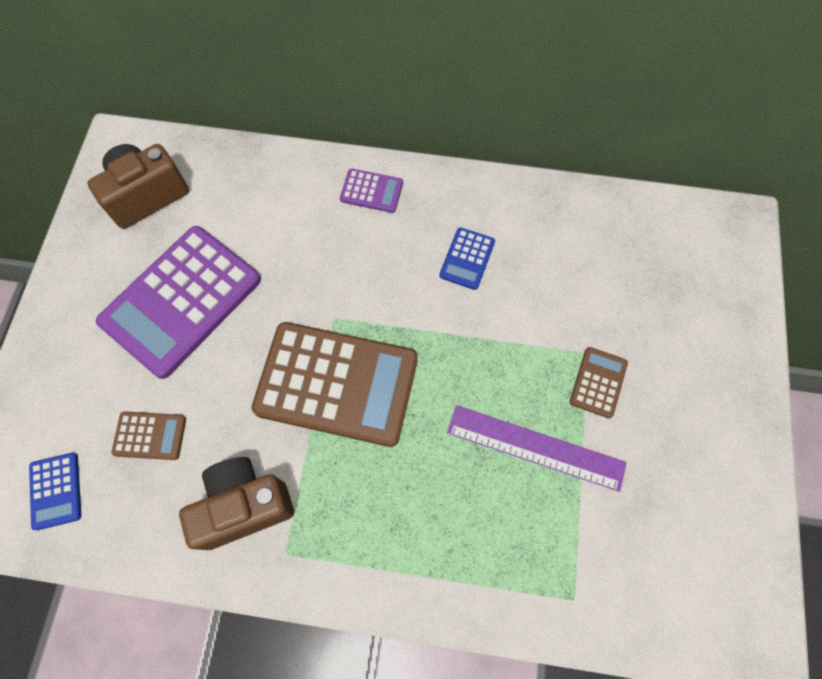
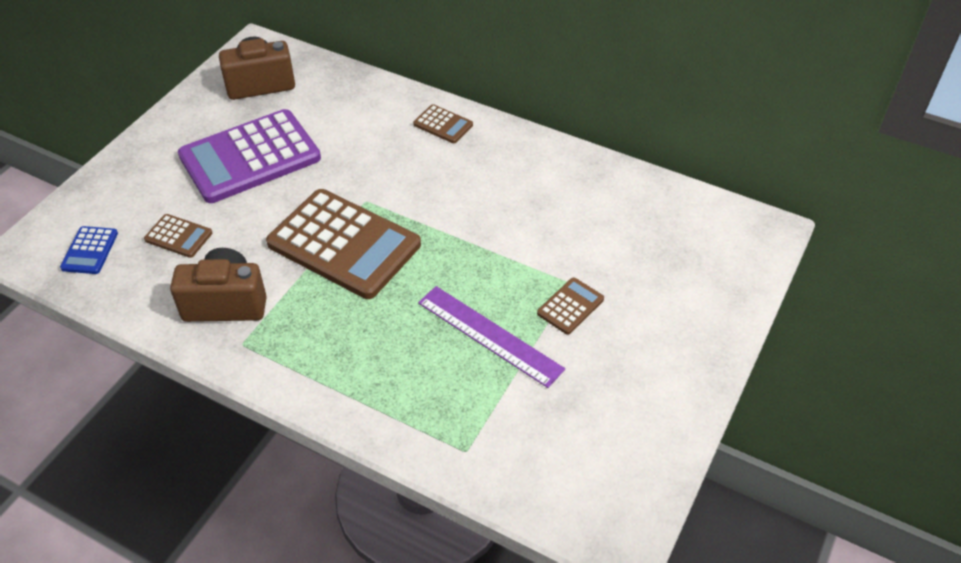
camera: 20 degrees right, 20 degrees down
purple calculator [340,169,403,213] -> brown calculator [413,104,473,143]
blue calculator [439,227,495,290] -> none

